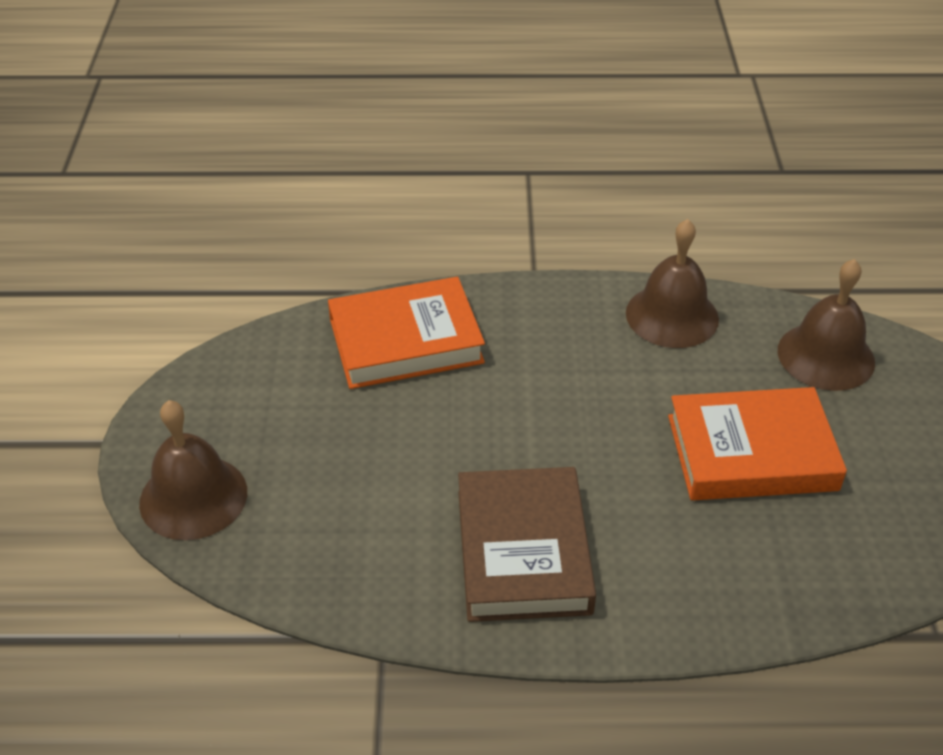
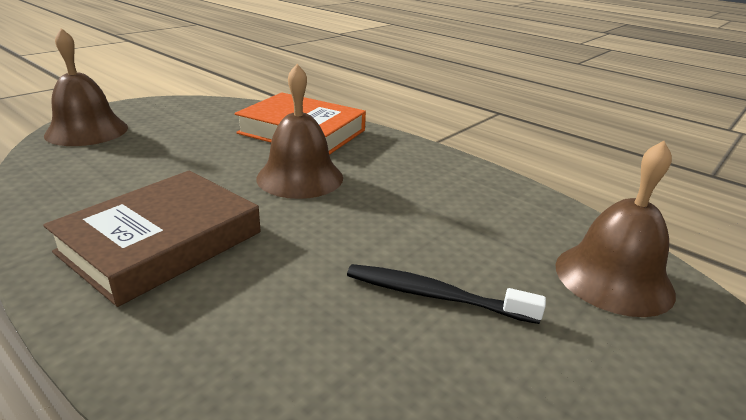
camera: 40 degrees right, 15 degrees down
brown bell [626,219,719,348] -> brown bell moved to [256,64,343,199]
orange book [668,387,847,500] -> black toothbrush [347,264,546,324]

